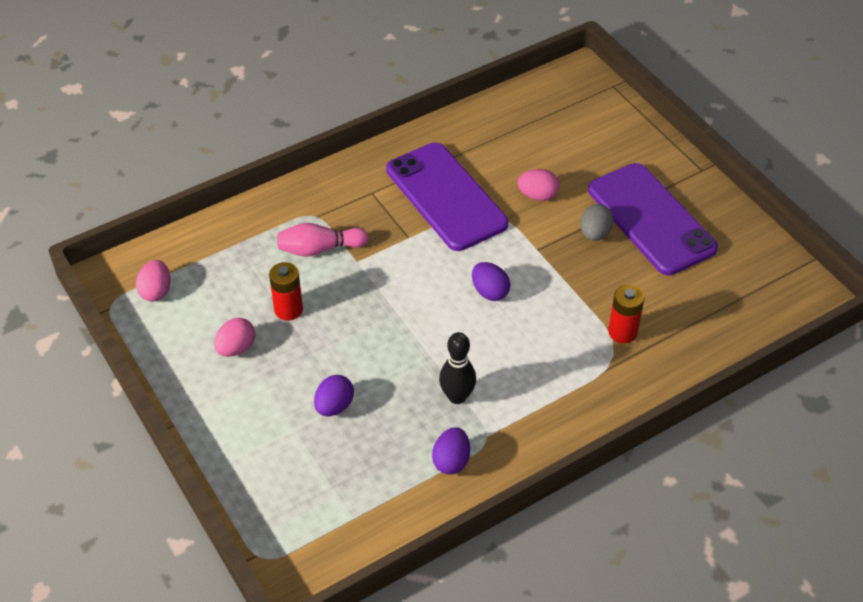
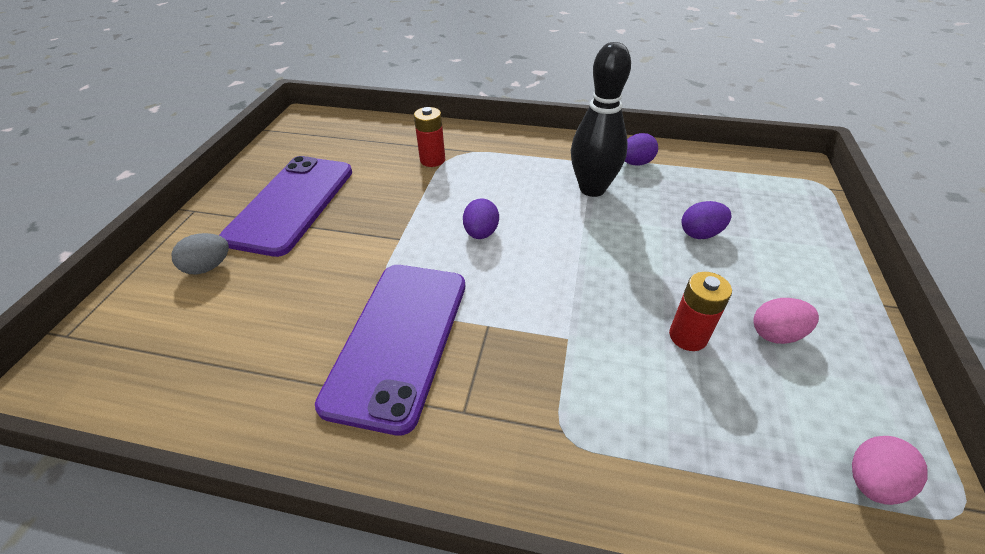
camera: 135 degrees left, 5 degrees down
pink bowling pin [277,223,369,257] -> none
black bowling pin [439,332,476,404] -> black bowling pin [571,42,631,197], size x1.56
pink egg [517,169,560,201] -> none
grey egg [581,204,614,241] -> grey egg moved to [171,233,229,274]

